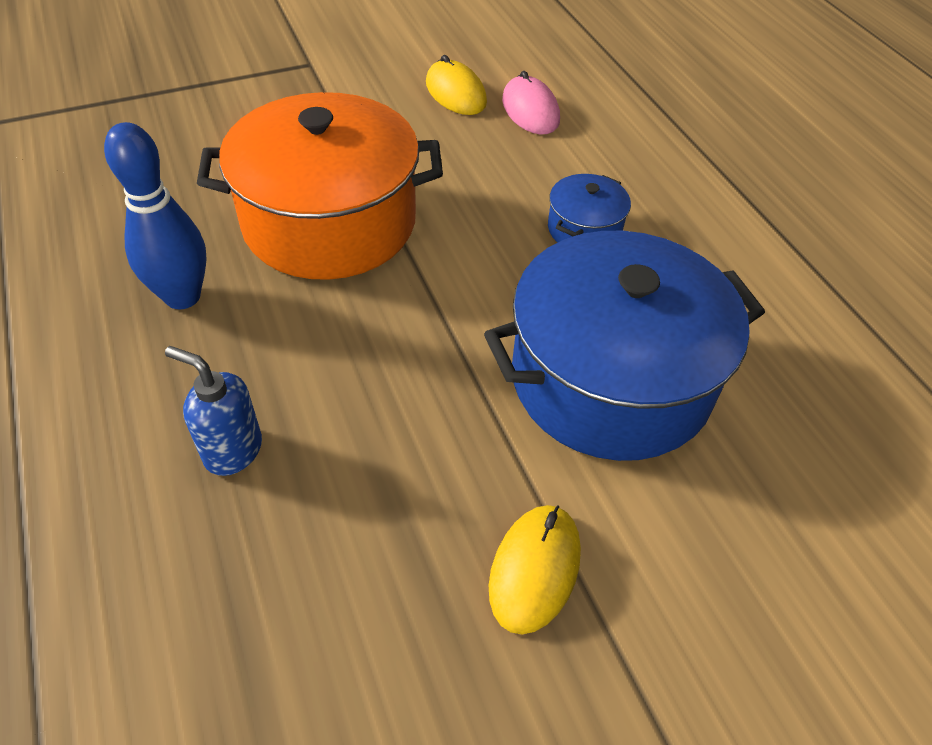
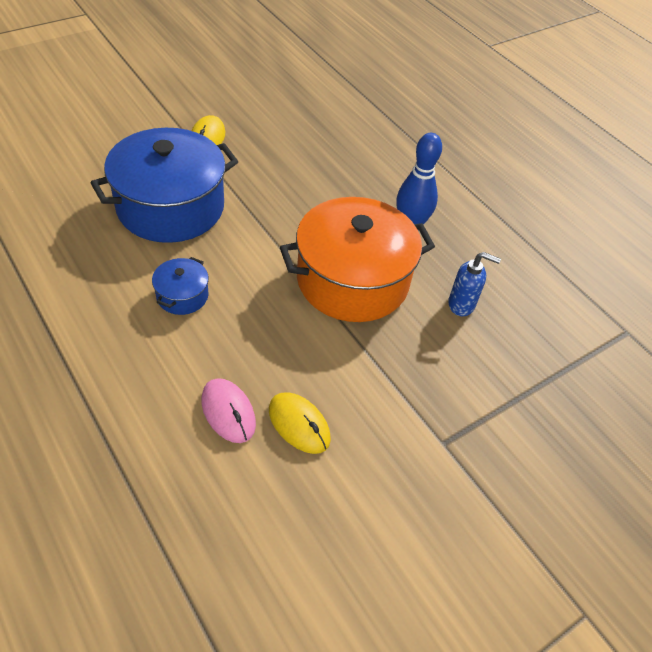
camera: 165 degrees right, 0 degrees up
blue soap dispenser [165,346,262,476] -> blue soap dispenser moved to [448,252,501,316]

